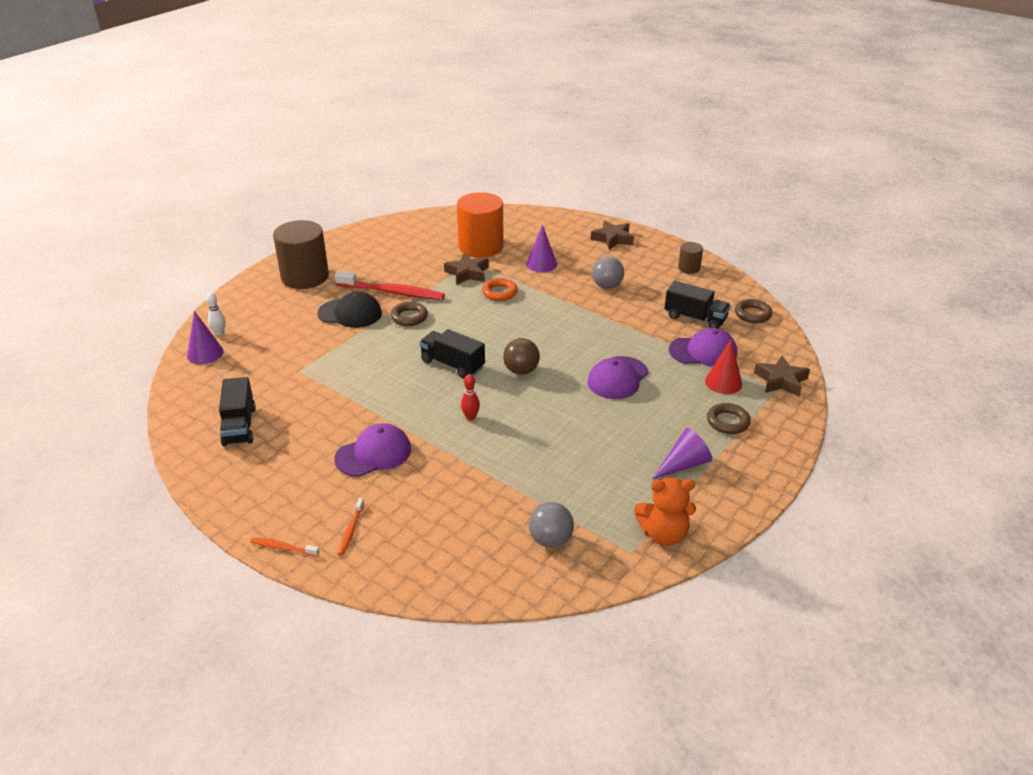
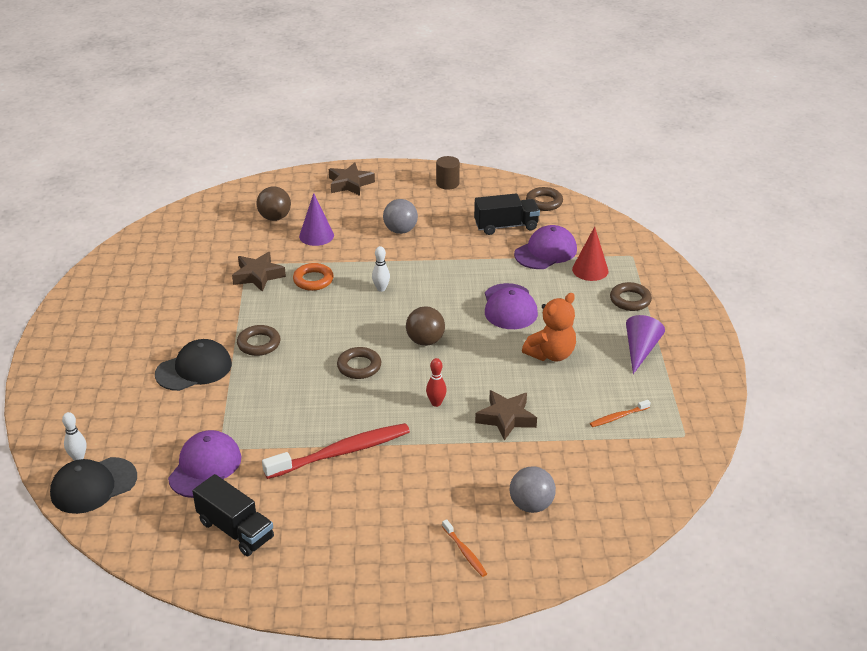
camera: 40 degrees left, 0 degrees up
purple cone [187,311,224,364] -> black cap [50,457,137,514]
orange toothbrush [250,538,319,556] -> orange toothbrush moved to [590,400,651,427]
brown cylinder [273,220,329,289] -> none
purple cap [334,423,411,477] -> purple cap moved to [168,430,241,498]
red toothbrush [335,271,445,300] -> red toothbrush moved to [262,423,410,479]
black truck [419,329,485,378] -> brown ring [337,347,381,379]
orange cylinder [457,192,504,258] -> none
grey ball [529,502,574,548] -> grey ball moved to [510,466,556,513]
orange teddy bear [634,477,696,546] -> orange teddy bear moved to [522,293,576,361]
brown star [754,356,810,396] -> brown star moved to [475,390,537,441]
none -> brown ball [256,187,291,221]
none -> white bowling pin [372,246,390,292]

